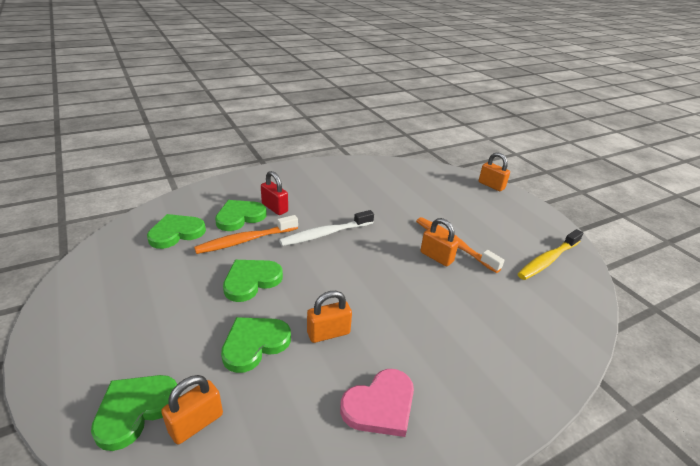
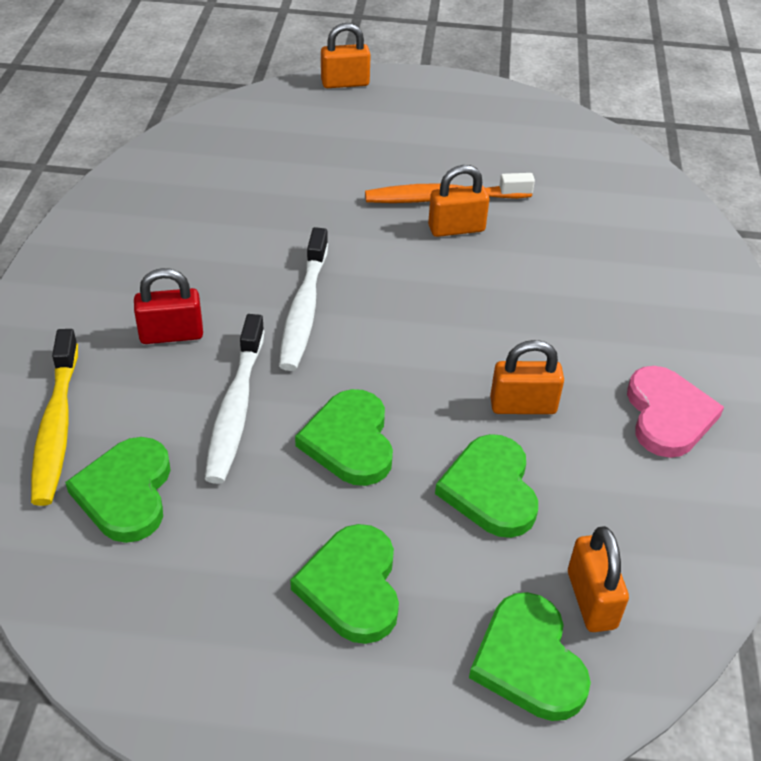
camera: 55 degrees left, 10 degrees up
orange toothbrush [194,215,298,254] -> white toothbrush [205,314,264,484]
green heart [215,200,267,231] -> green heart moved to [290,524,399,644]
orange padlock [307,291,352,343] -> orange padlock turned 75 degrees clockwise [490,340,564,414]
yellow toothbrush [518,229,583,280] -> yellow toothbrush moved to [31,329,78,506]

